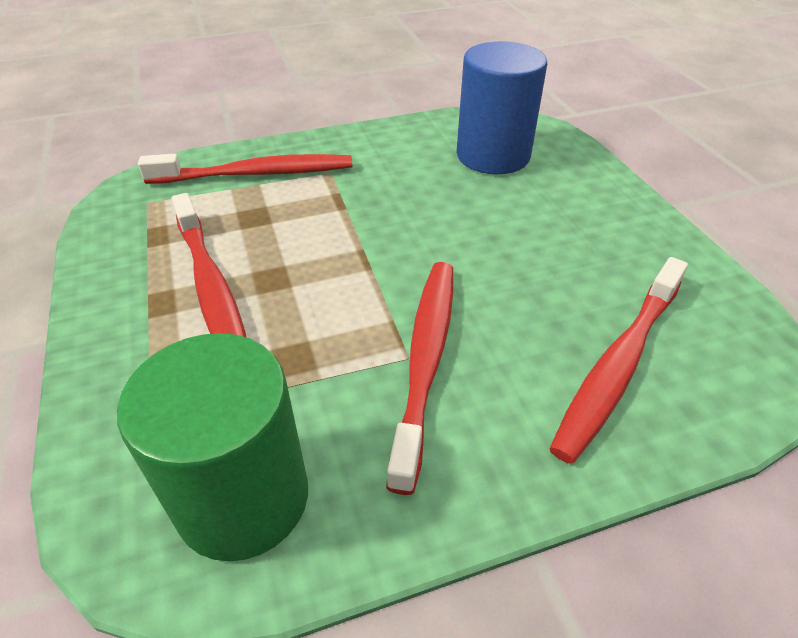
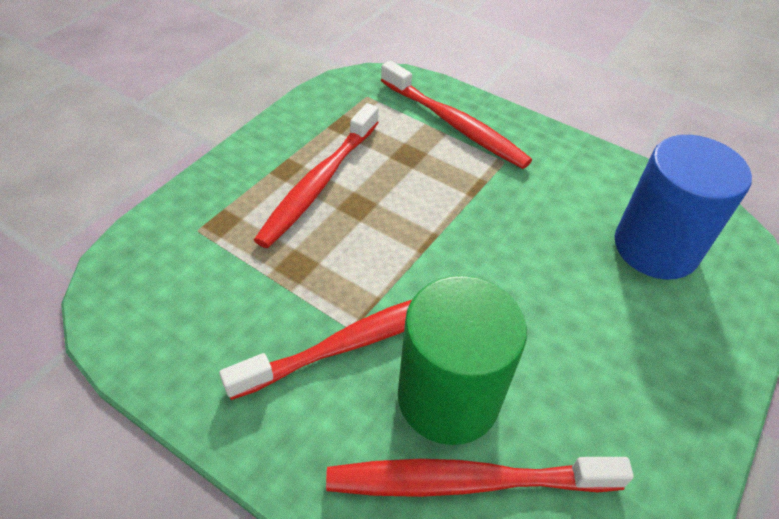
camera: 50 degrees right, 5 degrees up
green cylinder [117,333,308,561] -> green cylinder moved to [398,276,527,445]

